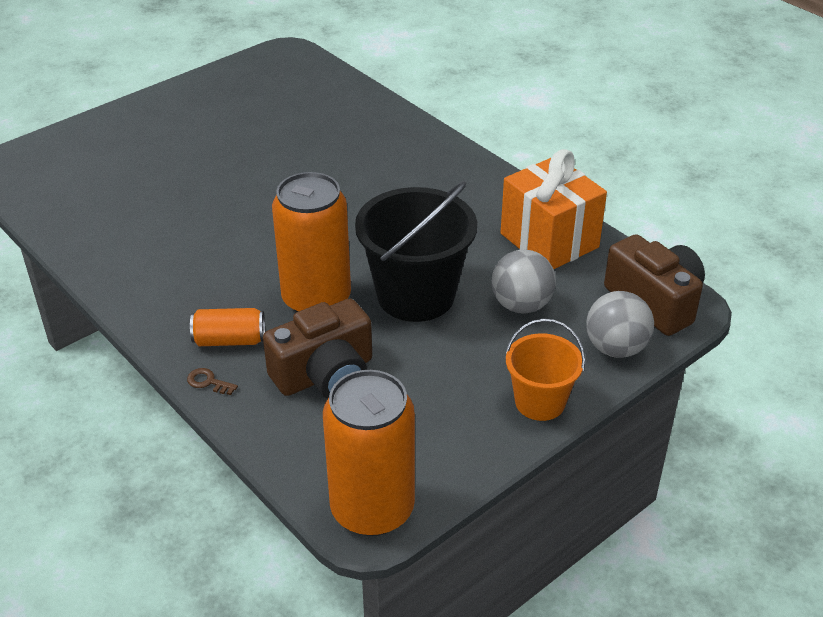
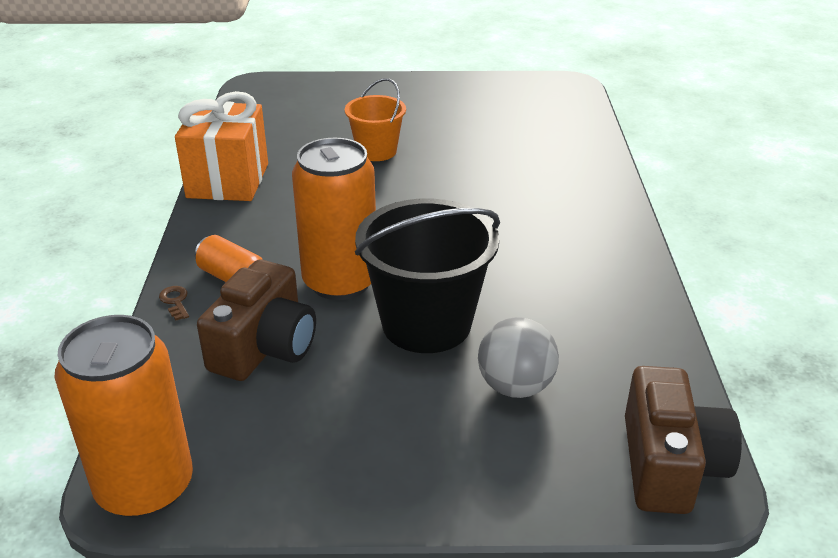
camera: 40 degrees right, 5 degrees down
brown camera [263,299,372,399] -> brown camera turned 75 degrees counterclockwise [197,260,316,381]
orange gift [500,149,607,269] -> orange gift moved to [175,91,268,201]
orange bucket [505,319,585,421] -> orange bucket moved to [345,78,406,161]
grey ball [586,291,654,358] -> none

